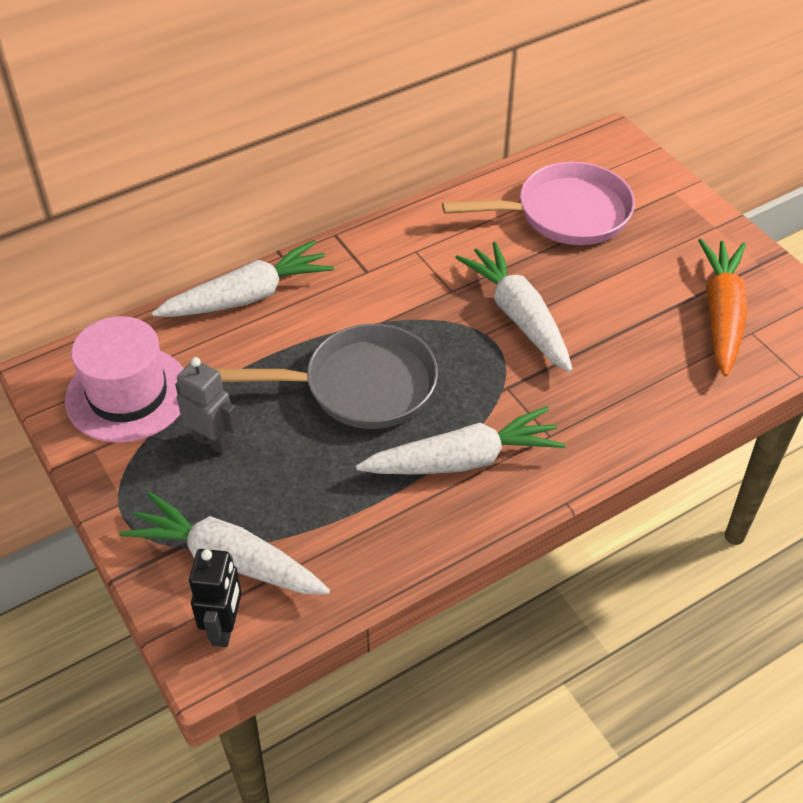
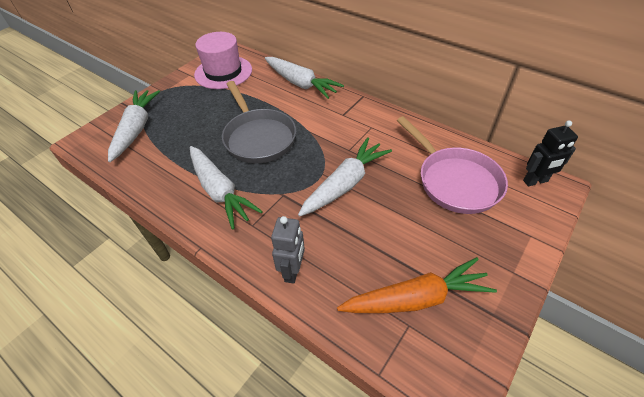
camera: 70 degrees right, 0 degrees up
grey robot [175,357,239,454] -> grey robot moved to [271,216,305,283]
black robot [189,549,242,647] -> black robot moved to [523,120,578,186]

